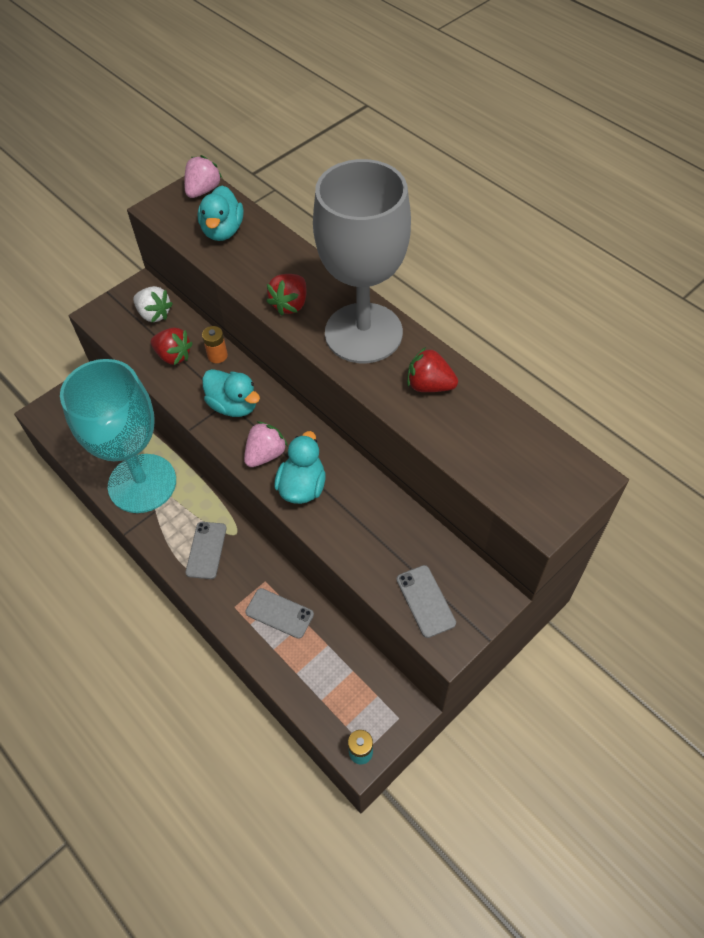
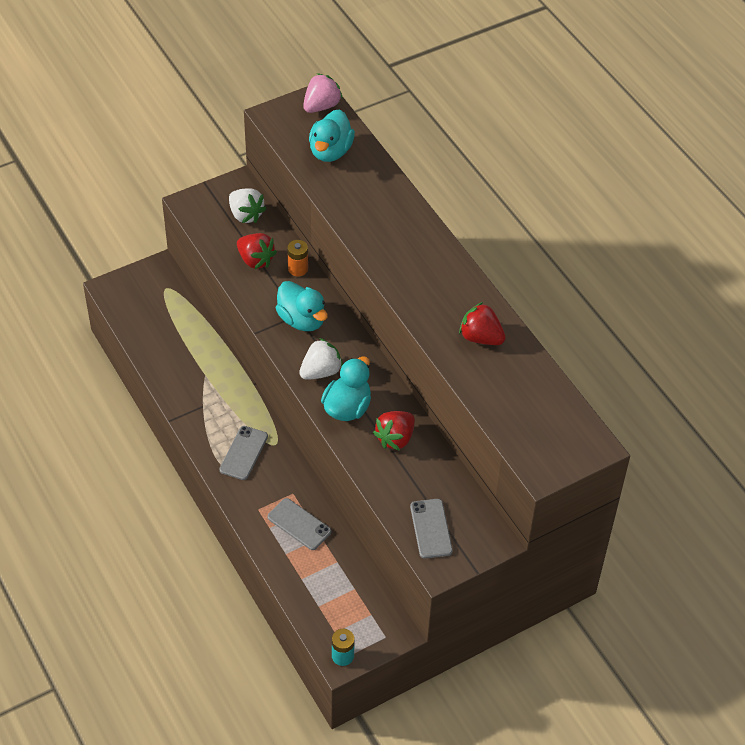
camera: 10 degrees right, 5 degrees down
turquoise goblet [60,359,176,513] -> none
pink strawberry [244,421,288,467] -> white strawberry [299,338,343,380]
red strawberry [266,274,307,316] -> red strawberry moved to [373,411,415,451]
grey goblet [313,159,411,363] -> none

